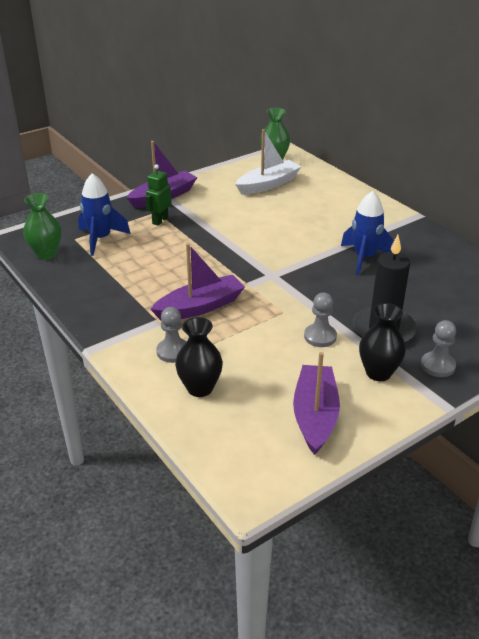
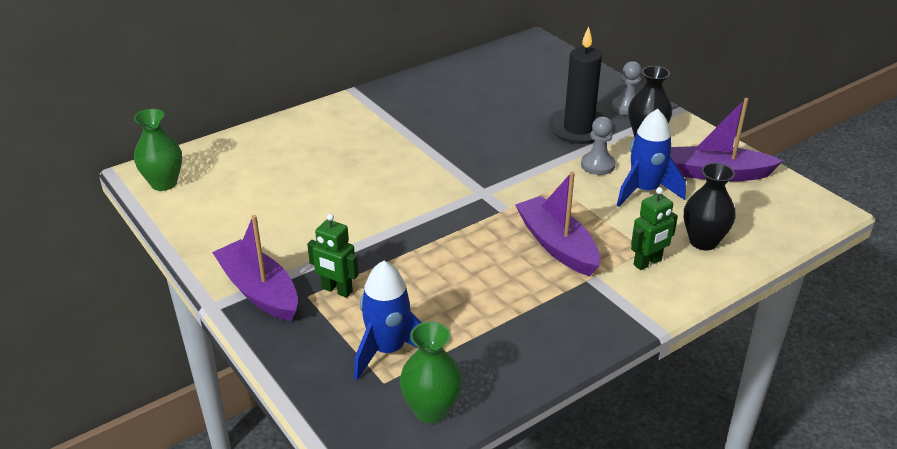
camera: 90 degrees left, 0 degrees up
grey pawn [157,307,187,363] -> green robot [631,187,678,270]
white boat [235,129,302,195] -> none
blue rocket [341,191,394,275] -> blue rocket moved to [617,109,686,207]

